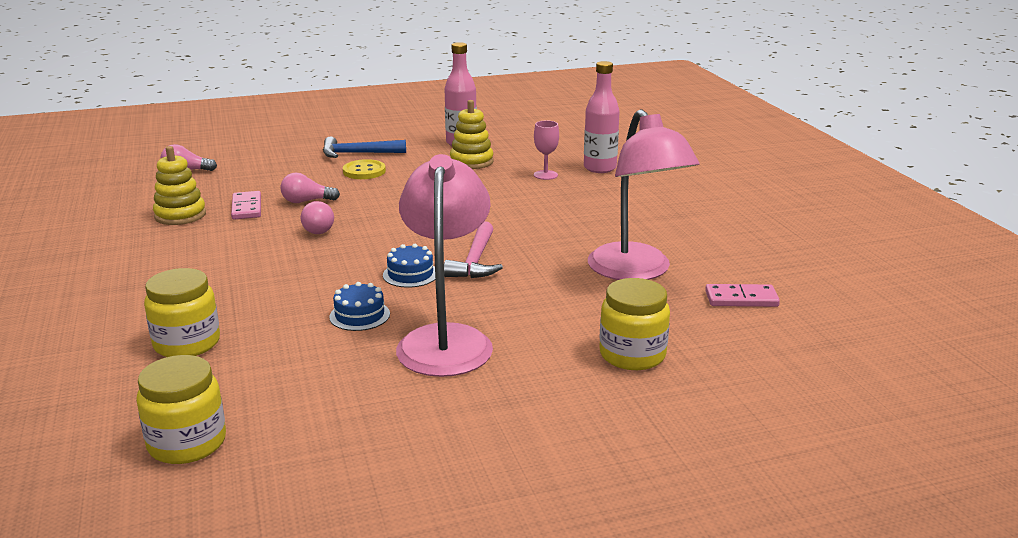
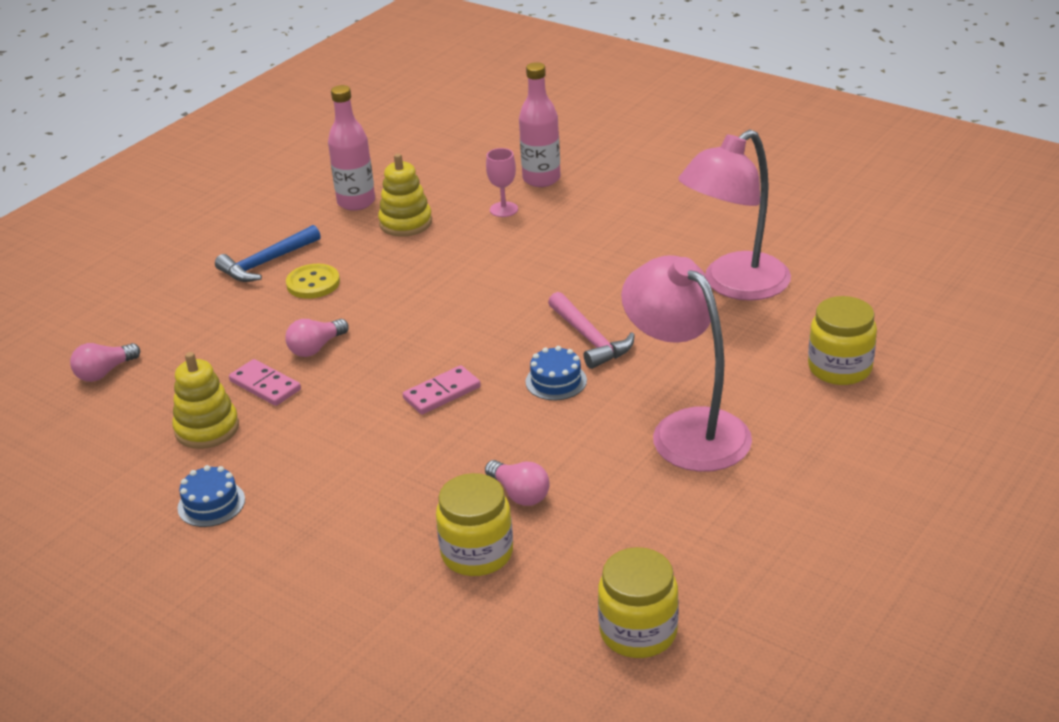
camera: 35 degrees left, 10 degrees up
pink light bulb [301,201,334,234] -> pink light bulb moved to [485,460,550,506]
blue cake [329,282,390,331] -> blue cake moved to [177,465,245,527]
pink lamp [588,109,700,280] -> pink lamp turned 105 degrees clockwise [678,130,791,301]
pink domino [705,284,780,307] -> pink domino moved to [403,365,481,415]

